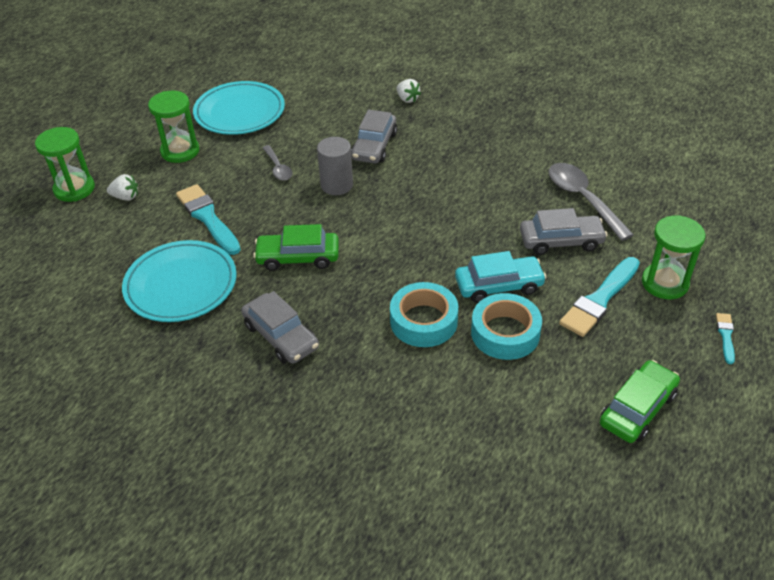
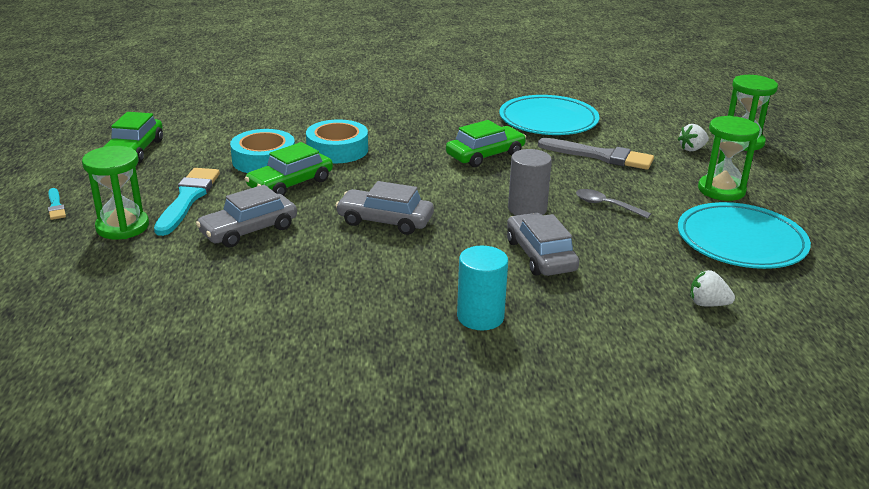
camera: 145 degrees right, 15 degrees down
turquoise brush [176,184,241,255] -> grey brush [538,138,654,170]
grey car [241,291,319,364] -> grey car moved to [335,181,434,235]
white strawberry [397,79,421,103] -> white strawberry moved to [690,270,735,307]
turquoise car [455,251,547,303] -> green car [245,142,333,196]
grey spoon [549,163,634,241] -> none
none -> turquoise cylinder [457,246,508,330]

